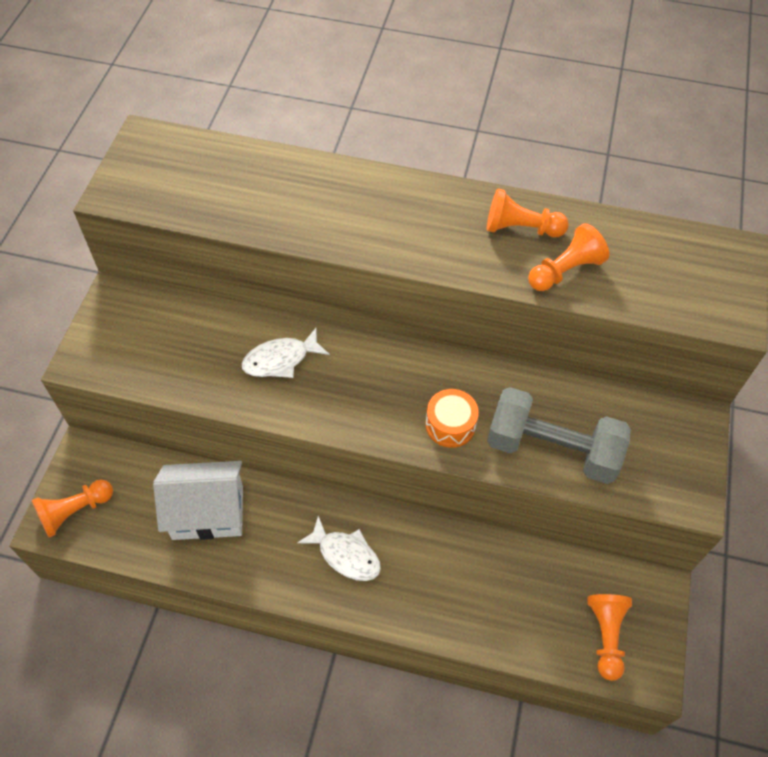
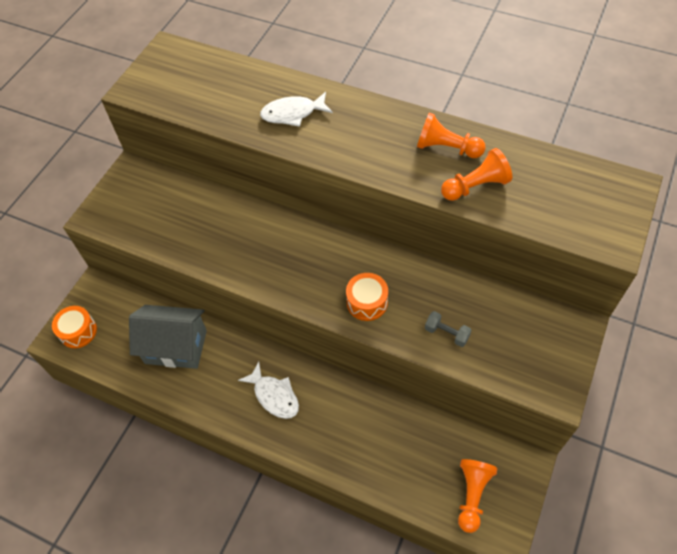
camera: 15 degrees right, 0 degrees up
orange pawn [32,480,113,538] -> orange drum [52,306,97,348]
white house [153,461,243,540] -> grey house [129,305,207,369]
white fish [242,328,329,378] -> white fish moved to [260,92,333,127]
grey dumbbell [487,387,631,484] -> grey dumbbell [425,311,472,347], size x0.40

